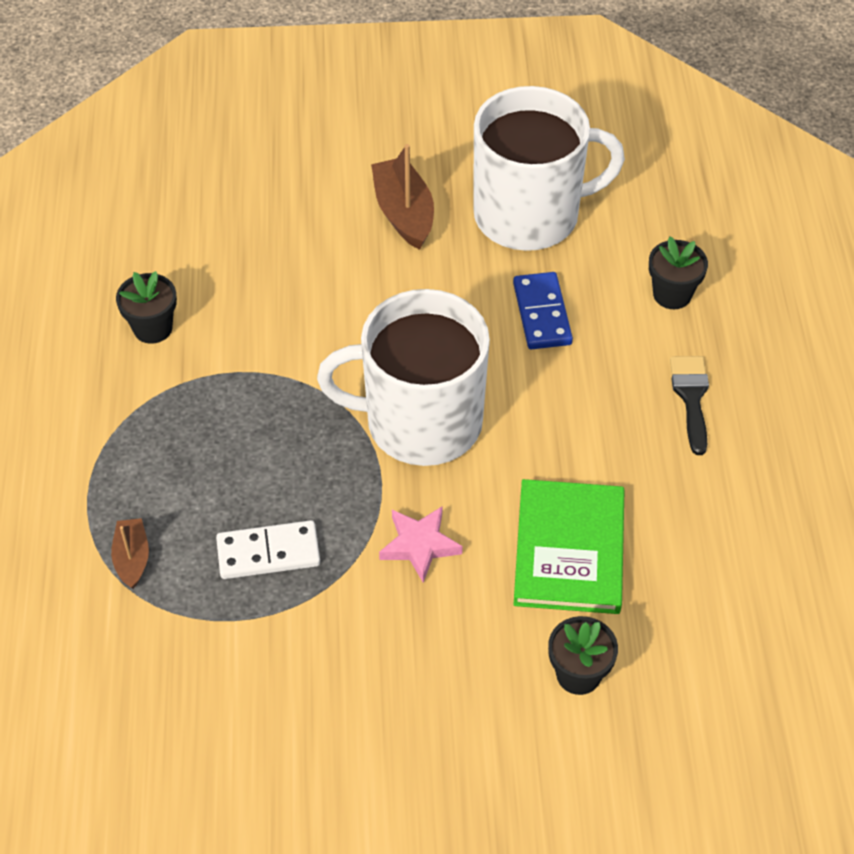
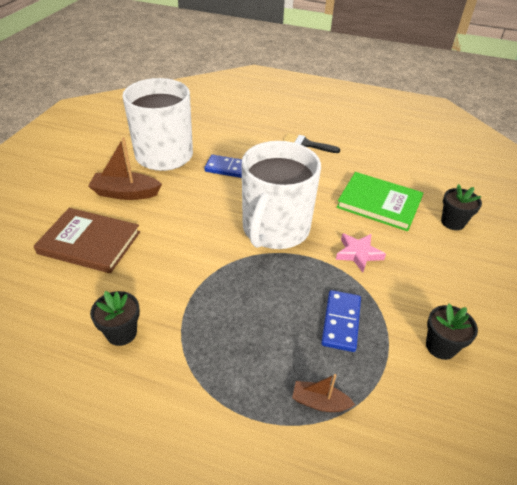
camera: 70 degrees left, 10 degrees down
white domino [216,520,320,579] -> blue domino [321,290,361,352]
black flower pot [649,237,708,309] -> black flower pot moved to [426,304,478,360]
none -> brown book [34,208,140,273]

